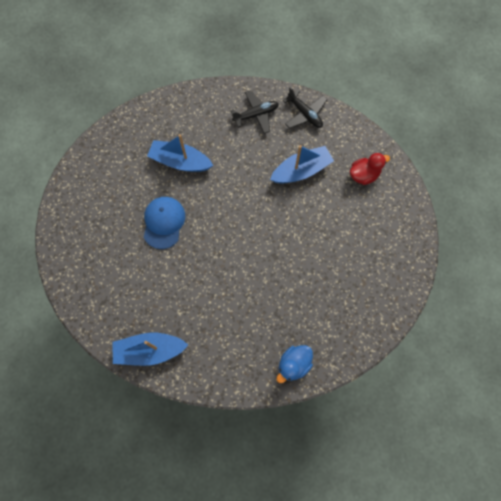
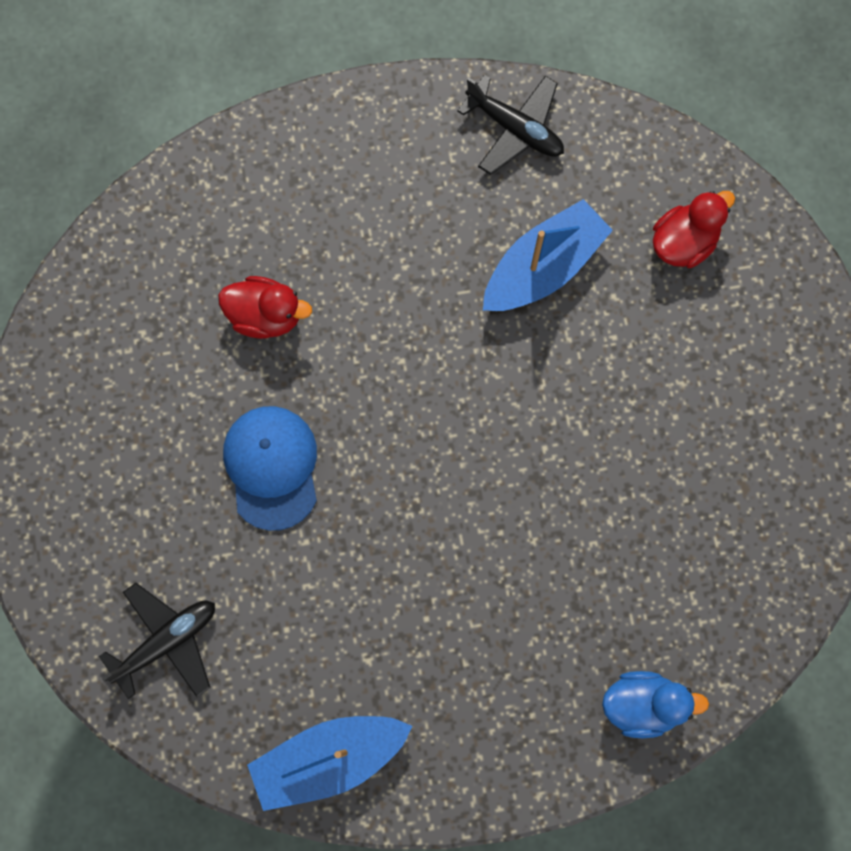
camera: 15 degrees left, 5 degrees up
blue boat [147,134,213,172] -> red duck [218,276,312,339]
black plane [231,90,279,134] -> black plane moved to [99,583,215,699]
blue duck [277,345,313,383] -> blue duck turned 120 degrees counterclockwise [602,671,709,738]

